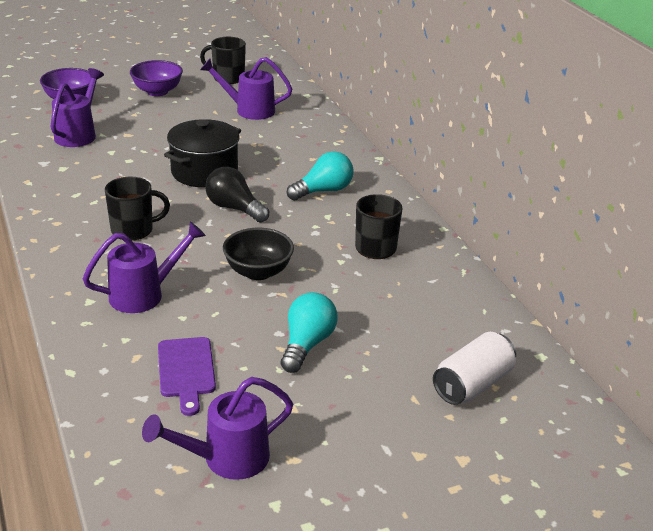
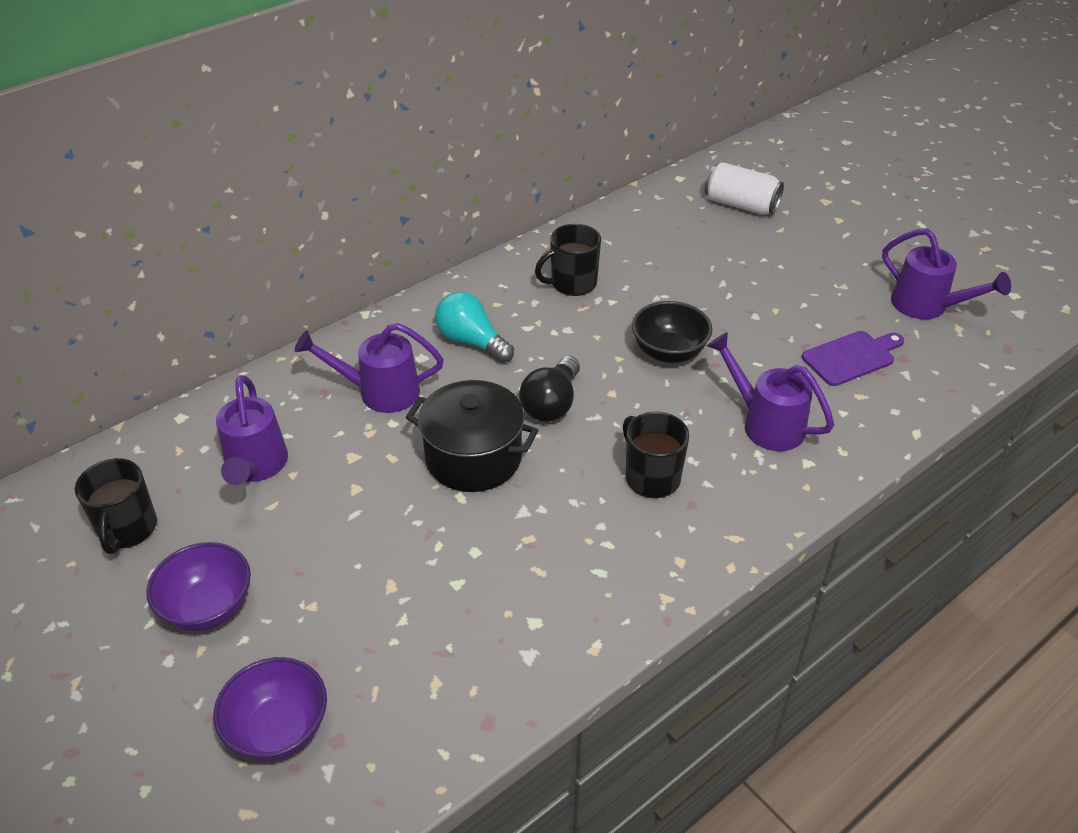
camera: 105 degrees left, 10 degrees up
purple watering can [51,68,104,147] -> purple watering can moved to [294,323,444,413]
turquoise light bulb [281,292,338,373] -> none

